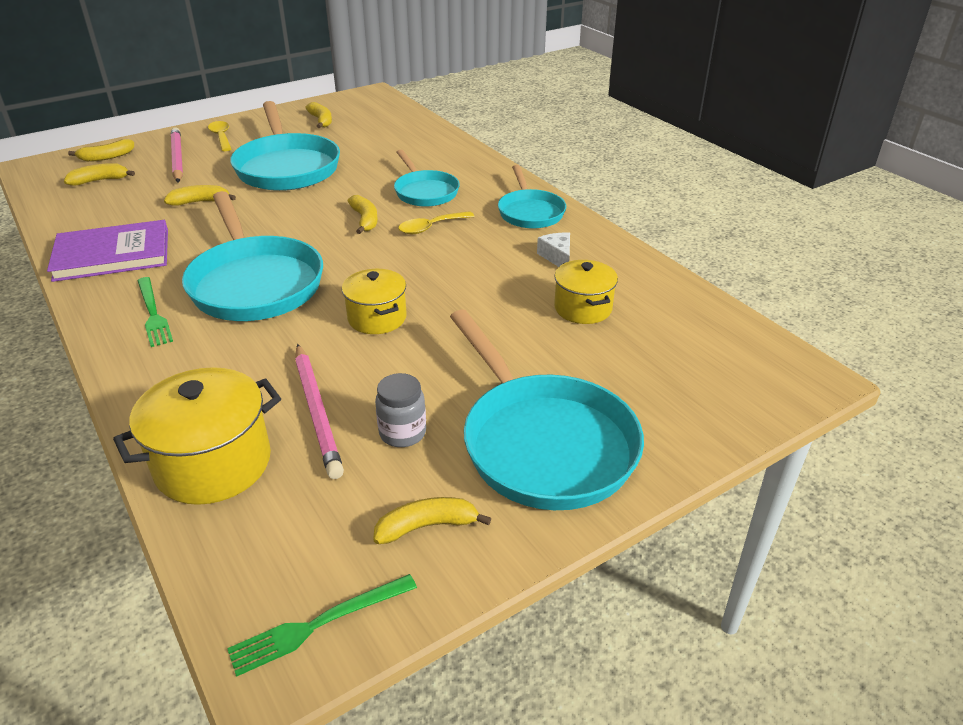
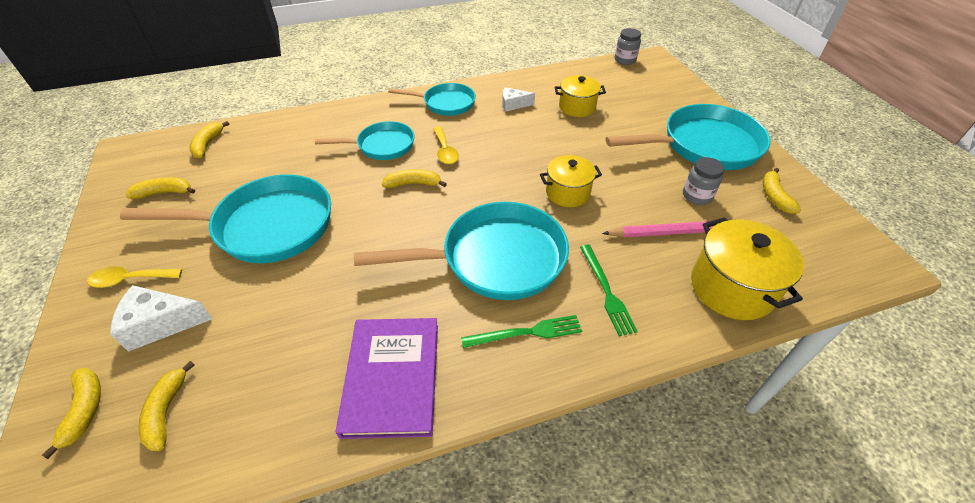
camera: 75 degrees left, 10 degrees up
yellow banana [164,185,236,206] -> yellow banana moved to [190,121,229,159]
pink pencil [171,127,183,182] -> white cheese [110,285,213,352]
green fork [227,574,417,677] -> green fork moved to [580,245,638,336]
none -> grey jar [615,28,641,65]

